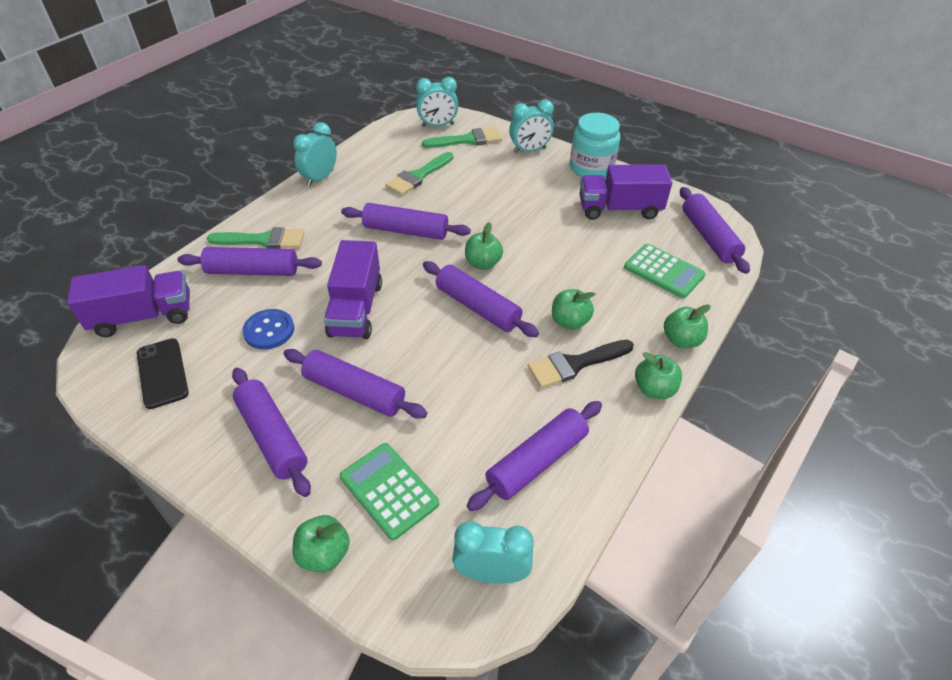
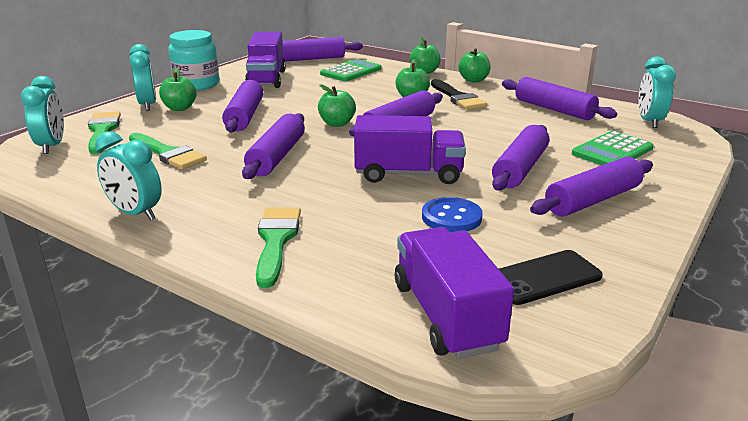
camera: 90 degrees left, 20 degrees down
purple rolling pin [178,247,322,276] -> purple rolling pin moved to [222,80,263,132]
green apple [292,515,350,572] -> green apple moved to [159,68,197,111]

